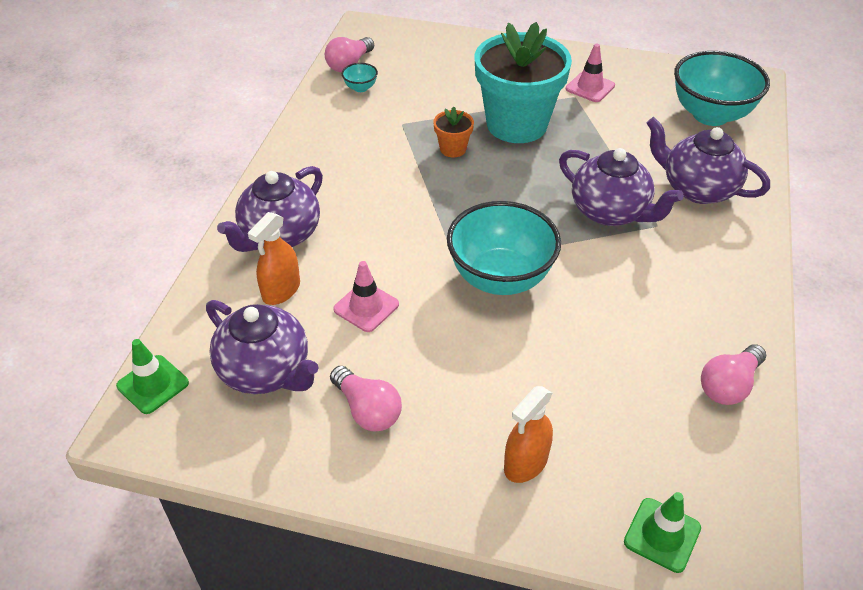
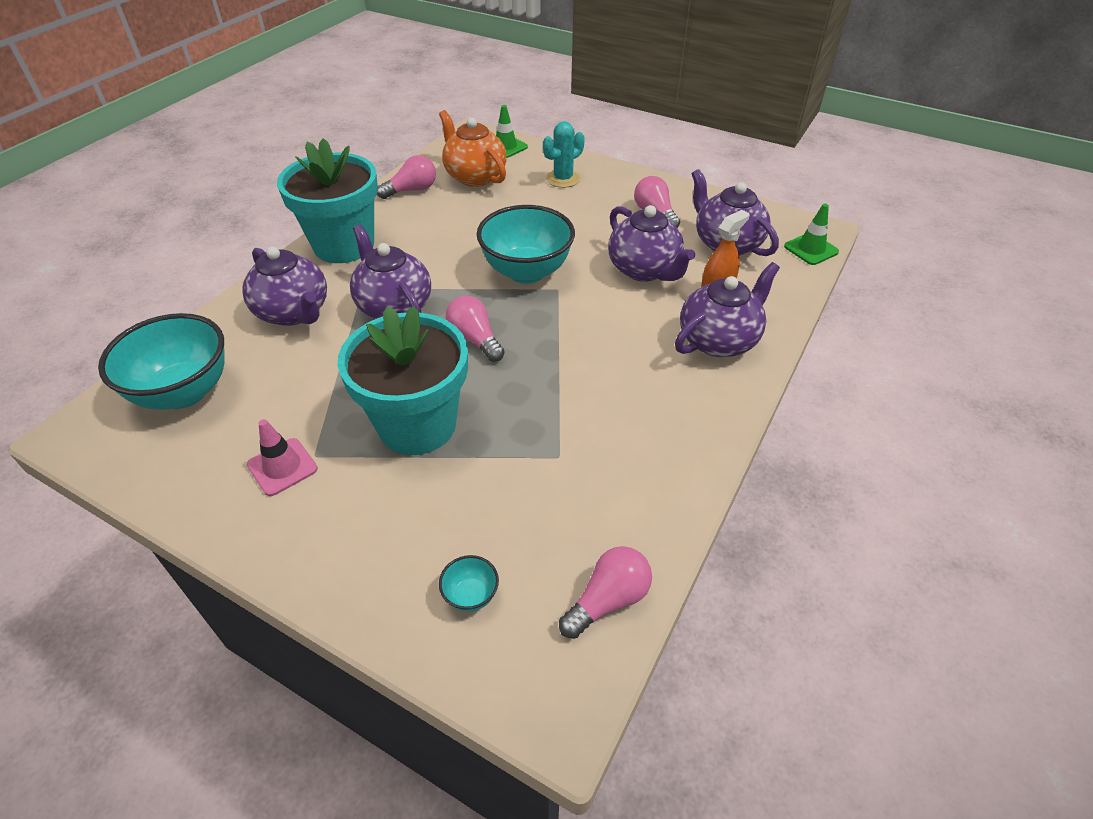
camera: 165 degrees left, 0 degrees up
pink traffic cone [333,261,399,332] -> purple teapot [608,205,695,281]
turquoise bowl [342,63,378,92] -> turquoise bowl moved to [439,555,499,612]
orange flower pot [433,106,474,158] -> none
orange spray bottle [504,386,553,483] -> turquoise cactus [543,121,585,188]
none -> turquoise flower pot [277,138,378,263]
none -> orange teapot [439,110,507,187]
none -> pink light bulb [446,296,505,362]

